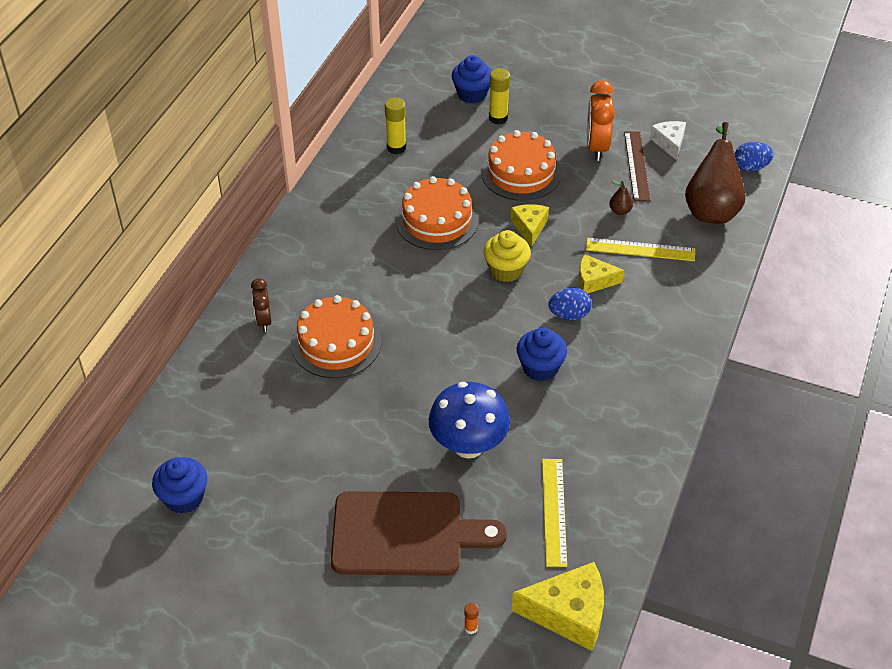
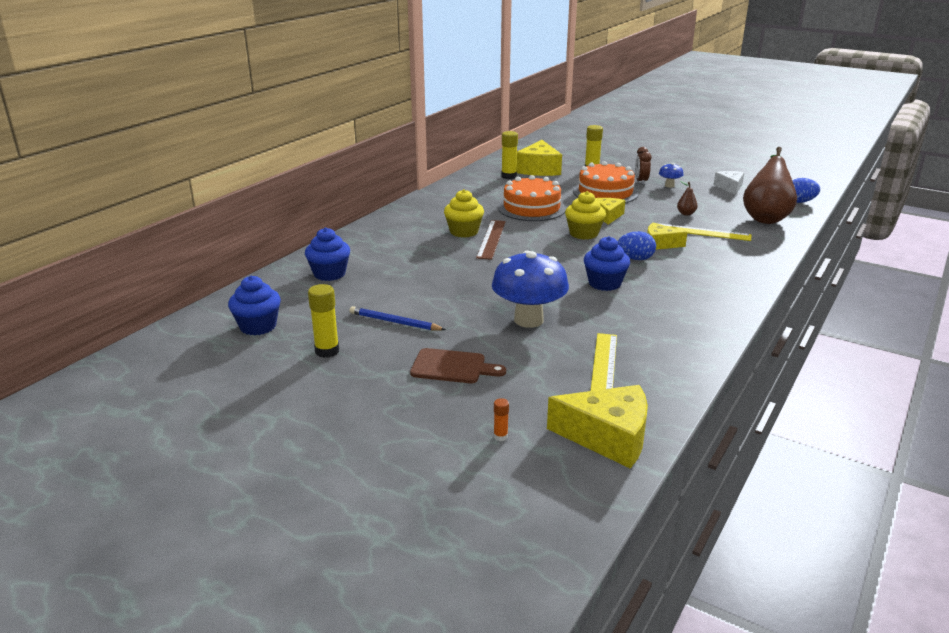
camera: 10 degrees right, 20 degrees down
brown clock [251,278,272,332] -> brown clock moved to [635,147,652,185]
orange cake [291,295,381,378] -> none
brown cutting board [331,491,507,576] -> brown cutting board [410,348,506,383], size x0.54
blue cupcake [452,55,492,103] -> blue cupcake moved to [305,227,350,281]
orange clock [587,80,615,161] -> blue mushroom [659,163,683,188]
brown ruler [624,132,651,201] -> brown ruler moved to [476,220,506,260]
none -> yellow glue stick [308,284,339,358]
none -> blue pencil [349,306,446,331]
none -> yellow cupcake [444,189,484,238]
none -> yellow cheese [516,140,562,176]

